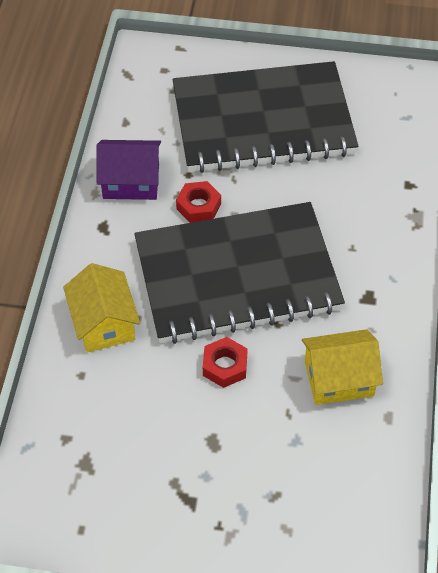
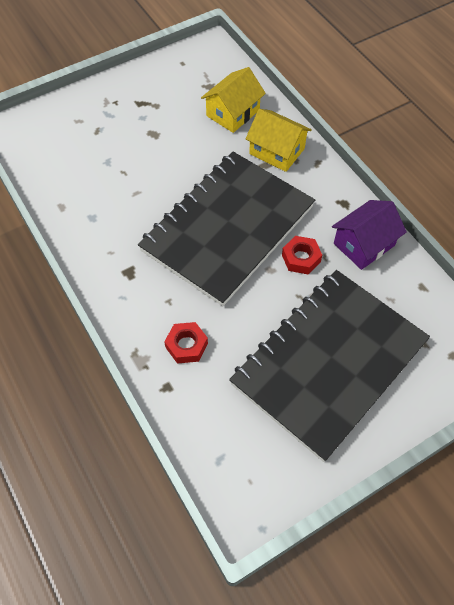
camera: 140 degrees right, 5 degrees up
red nut [203,337,247,388] -> red nut moved to [164,322,208,364]
yellow house [302,329,383,405] -> yellow house moved to [201,67,266,133]

